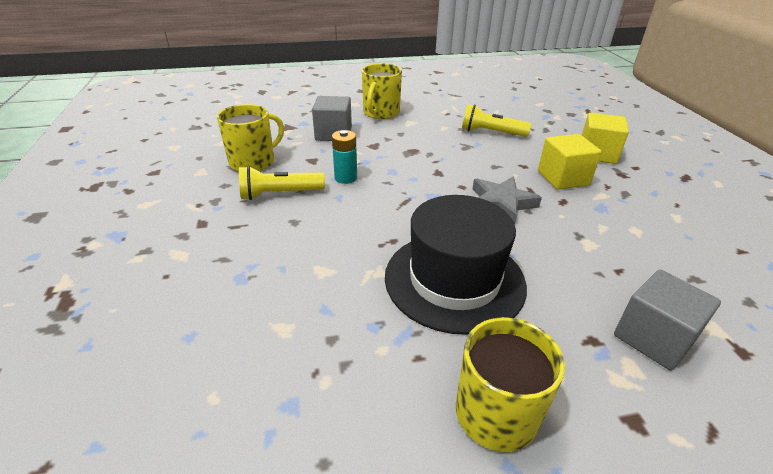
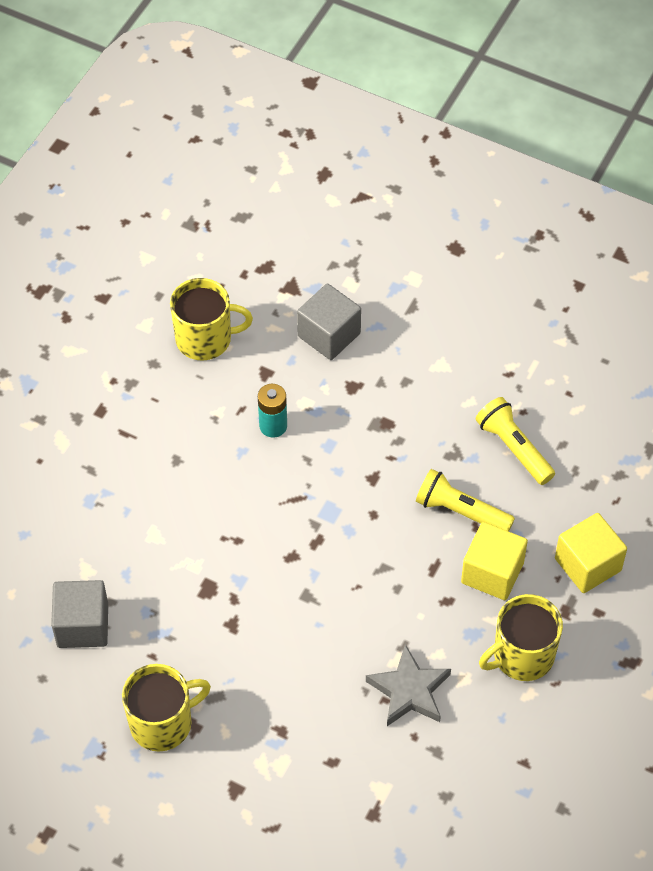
camera: 40 degrees right, 20 degrees up
yellow flashlight [239,166,325,200] -> yellow flashlight moved to [416,469,515,531]
yellow mug [362,63,402,119] -> yellow mug moved to [479,594,563,681]
black hat [385,195,527,335] -> none
grey star [473,176,542,225] -> grey star moved to [366,644,451,726]
grey cube [614,270,721,370] -> grey cube moved to [51,580,108,648]

